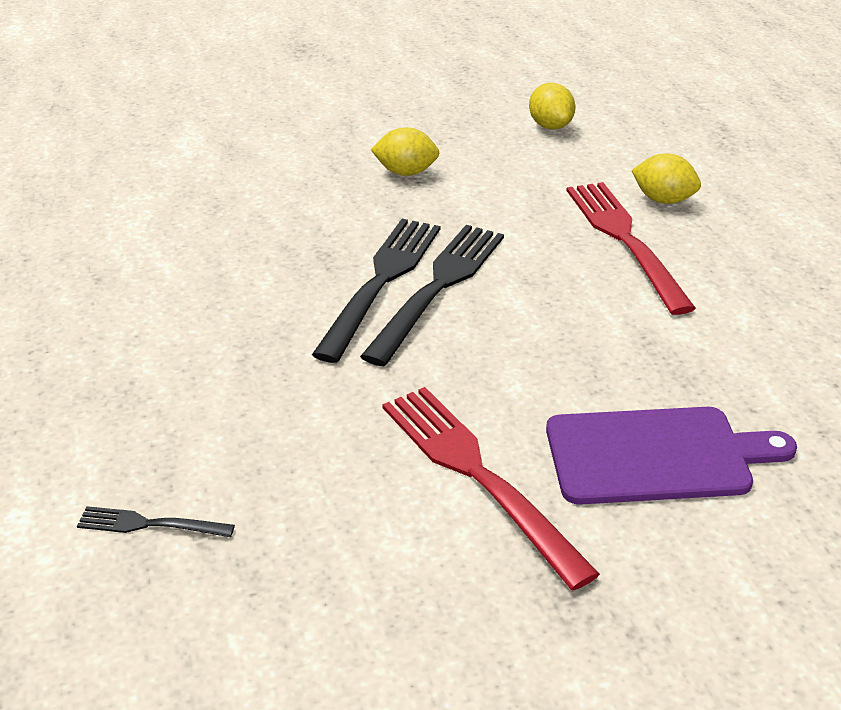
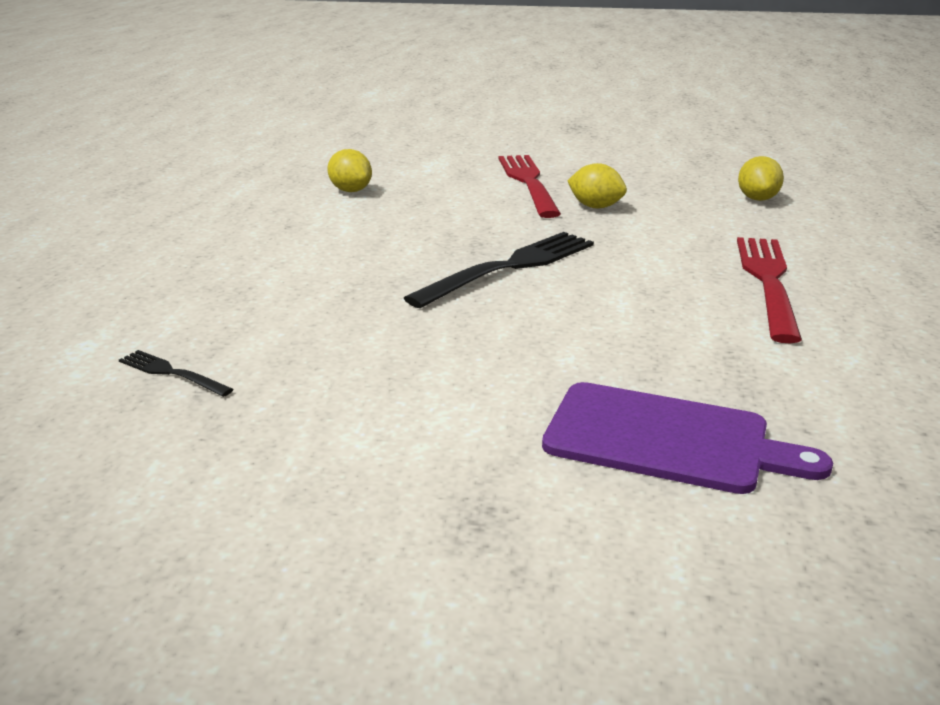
camera: 25 degrees right, 10 degrees down
black fork [360,225,504,366] -> none
red fork [382,387,600,590] -> red fork moved to [499,155,561,218]
yellow lemon [631,154,701,204] -> yellow lemon moved to [327,149,372,192]

